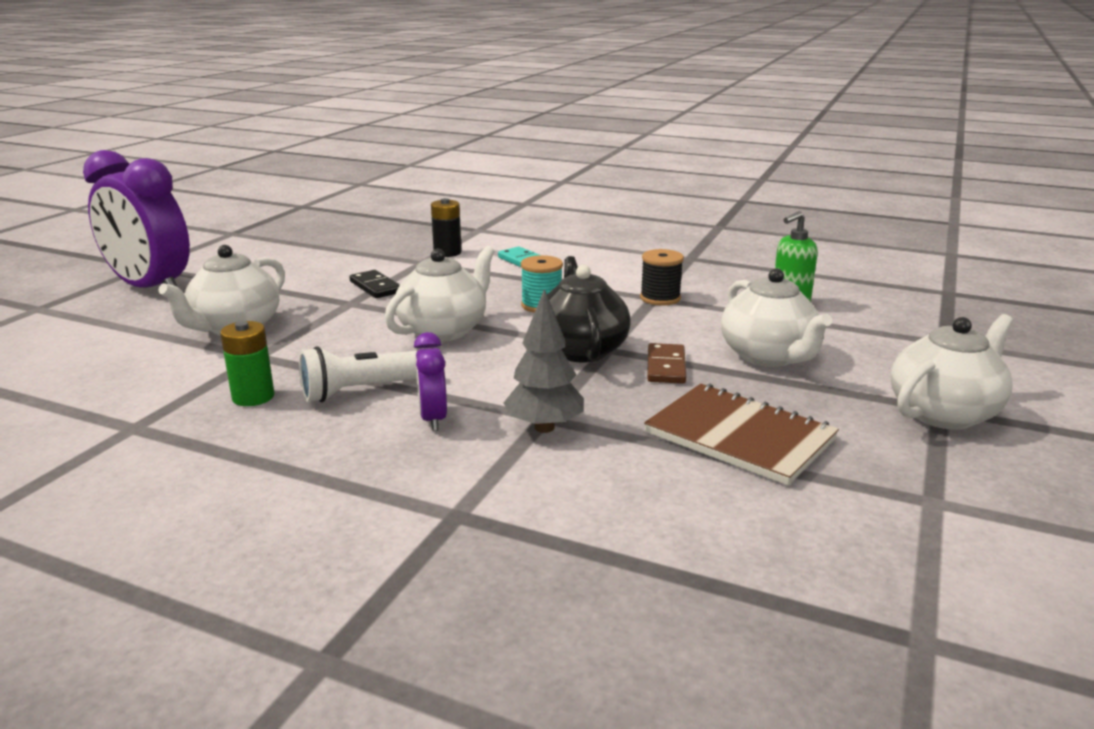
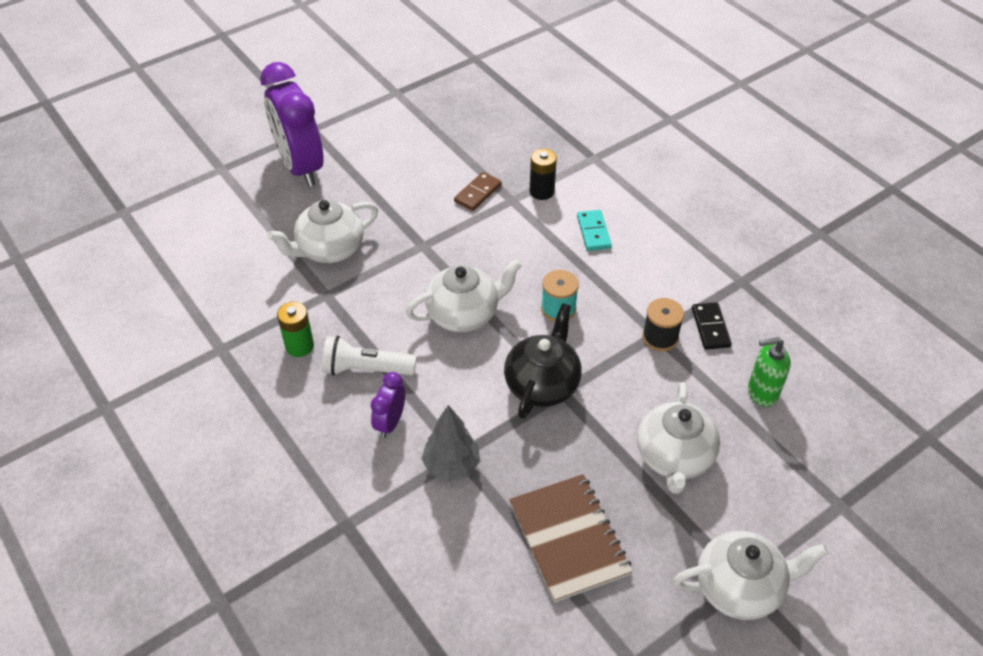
camera: 30 degrees right, 25 degrees up
black domino [350,270,400,298] -> black domino moved to [692,302,732,349]
brown domino [647,343,686,384] -> brown domino moved to [454,172,502,211]

